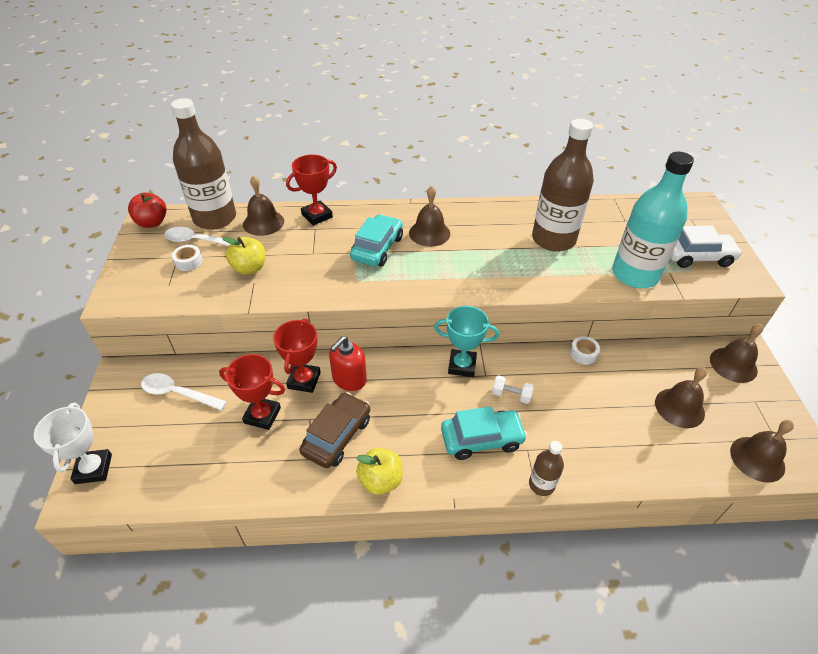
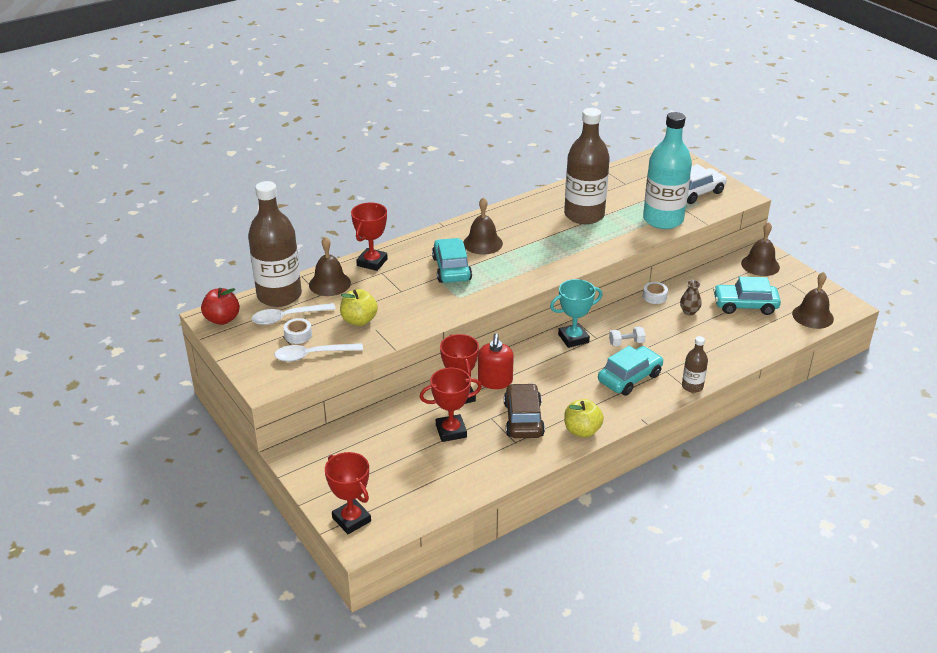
camera: 30 degrees left, 10 degrees down
white trophy [34,403,112,484] -> red trophy [325,452,371,534]
white spoon [141,373,227,410] -> white spoon moved to [274,343,363,362]
brown bell [655,367,707,428] -> turquoise car [713,277,781,315]
none -> brown vase [680,280,702,315]

